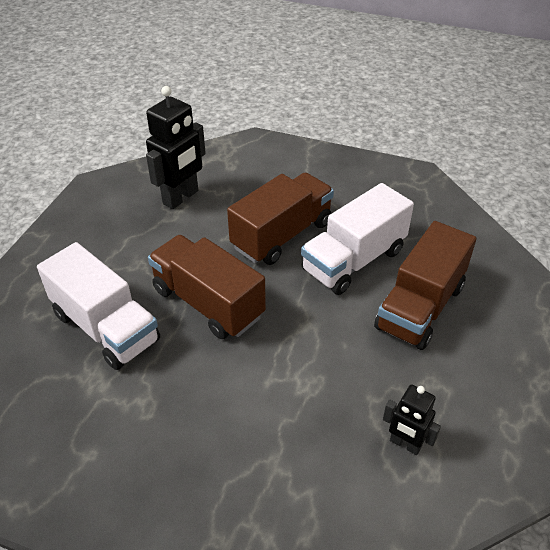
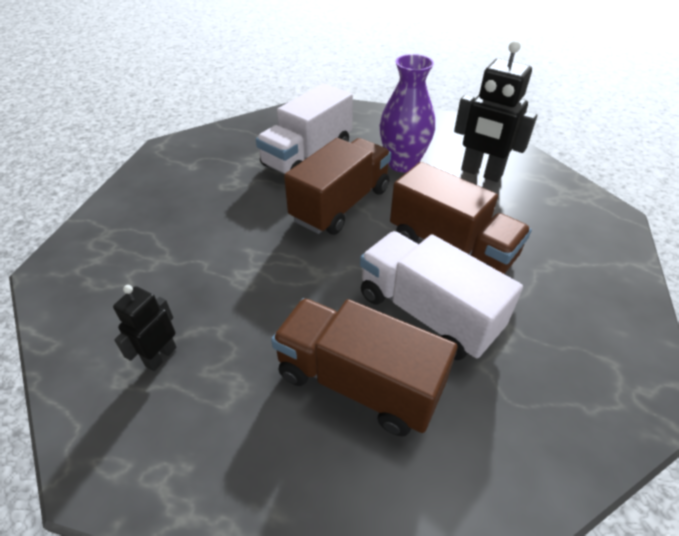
camera: 85 degrees right, 0 degrees up
none -> purple vase [379,54,435,173]

